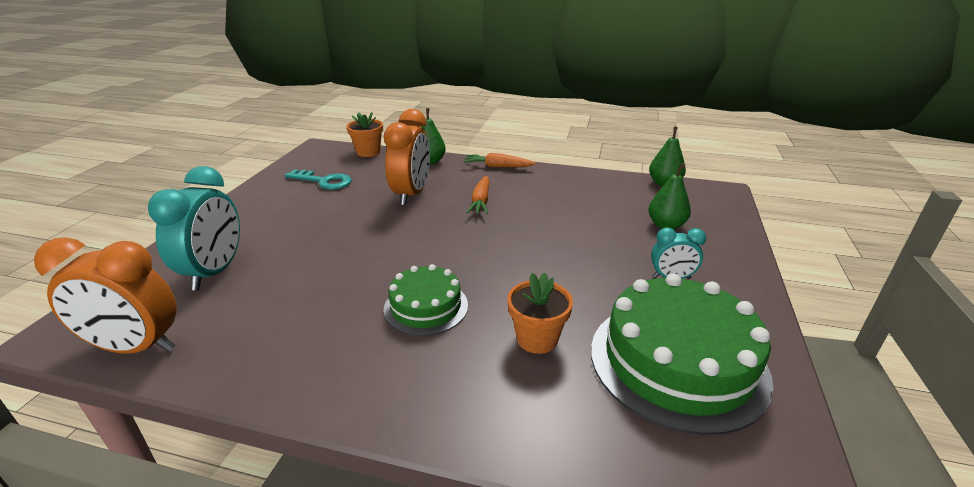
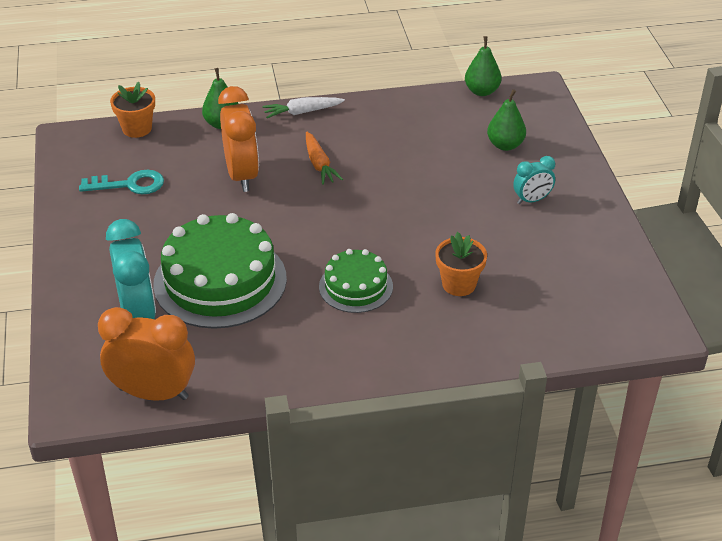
camera: 25 degrees left, 10 degrees up
orange clock [34,237,177,354] -> orange clock turned 150 degrees counterclockwise [98,307,195,401]
orange carrot [463,153,535,167] -> white carrot [262,97,345,118]
green cake [591,274,774,435] -> green cake moved to [153,213,287,329]

